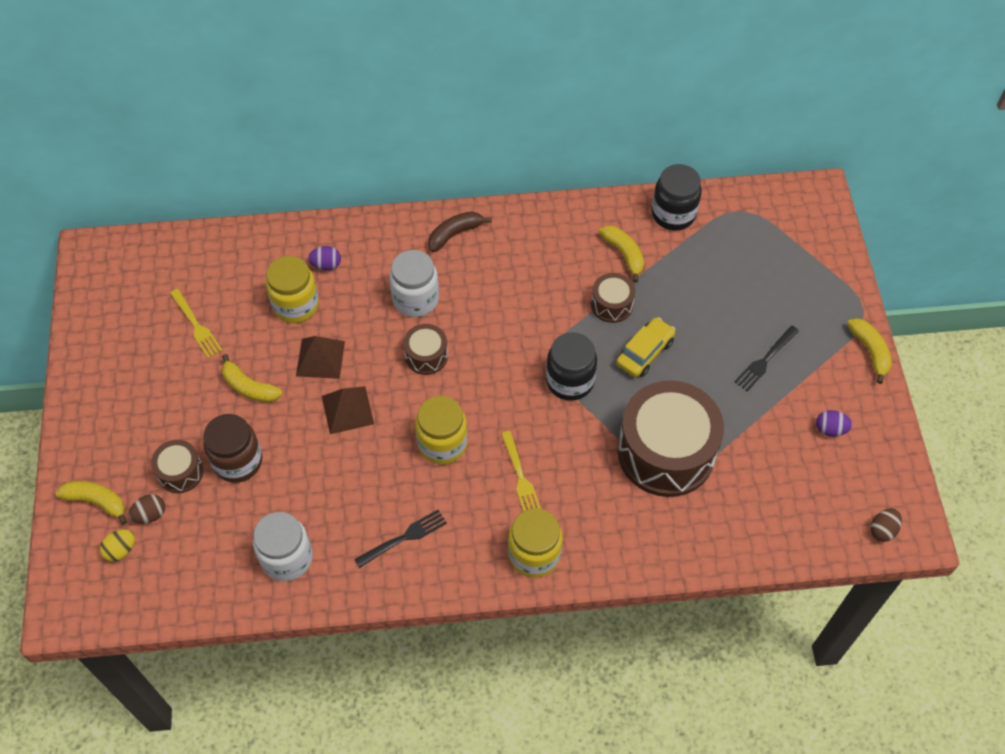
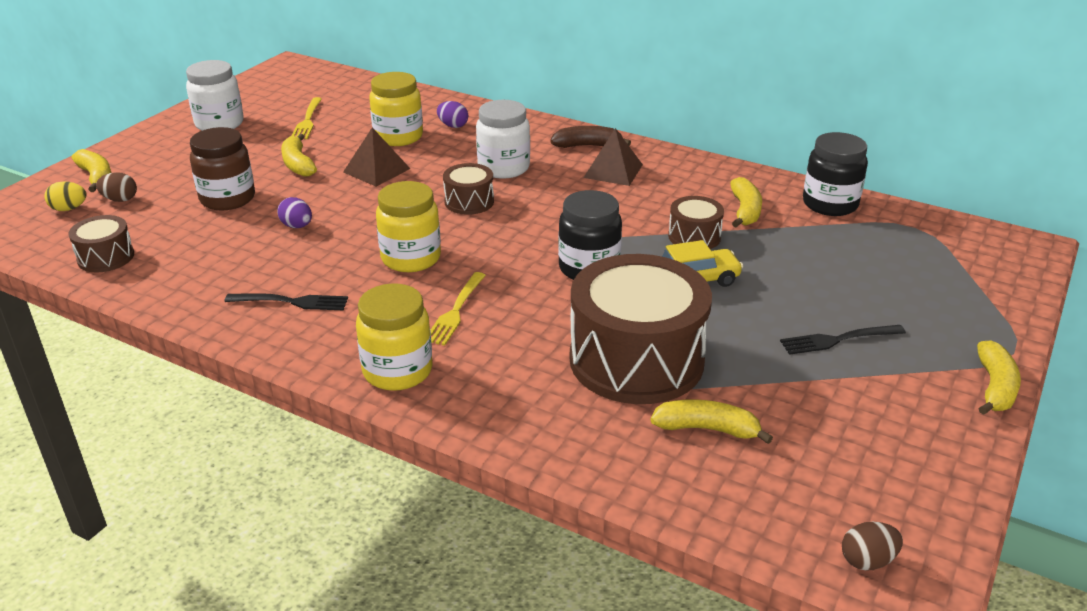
camera: 35 degrees right, 25 degrees down
brown drum [151,440,204,493] -> brown drum moved to [68,215,134,272]
white jar [253,512,313,581] -> white jar moved to [186,60,244,131]
brown pyramid [322,386,374,434] -> brown pyramid moved to [584,128,643,186]
purple egg [816,410,852,437] -> purple egg moved to [277,197,312,228]
none -> yellow banana [650,399,773,444]

